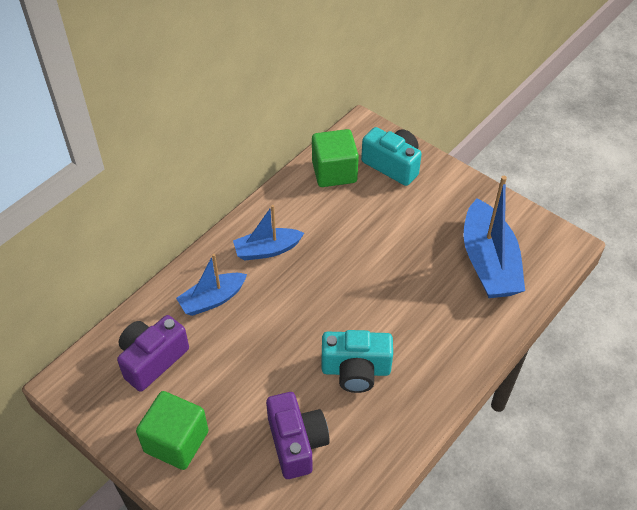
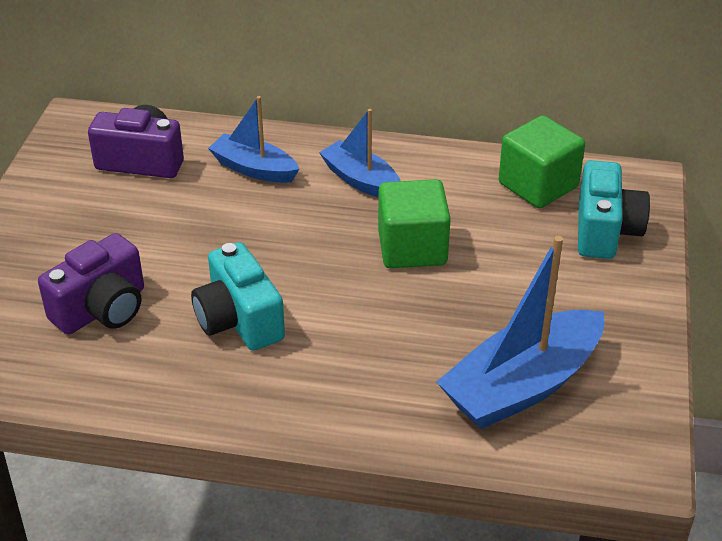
camera: 60 degrees right, 10 degrees down
green cube [136,391,209,470] -> green cube moved to [378,179,451,268]

